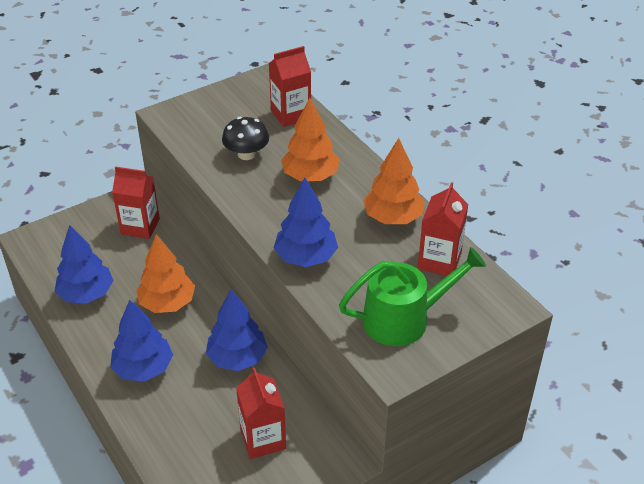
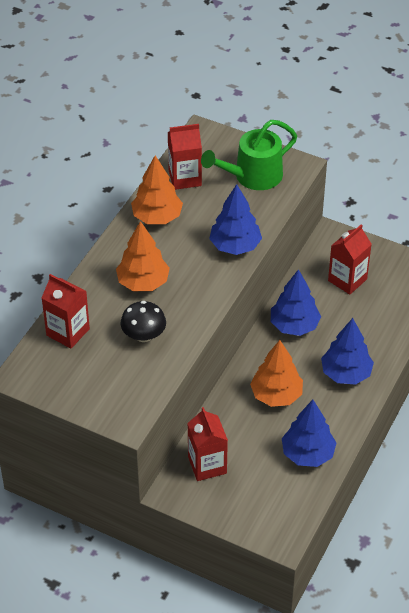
camera: 120 degrees left, 5 degrees up
green watering can [339,247,486,346] -> green watering can turned 75 degrees counterclockwise [201,120,297,190]

